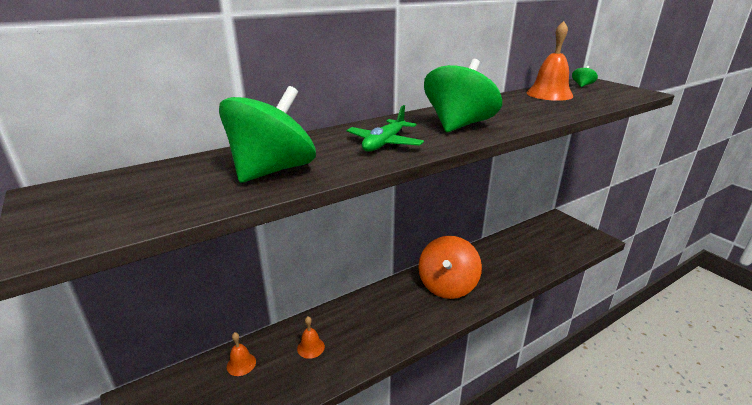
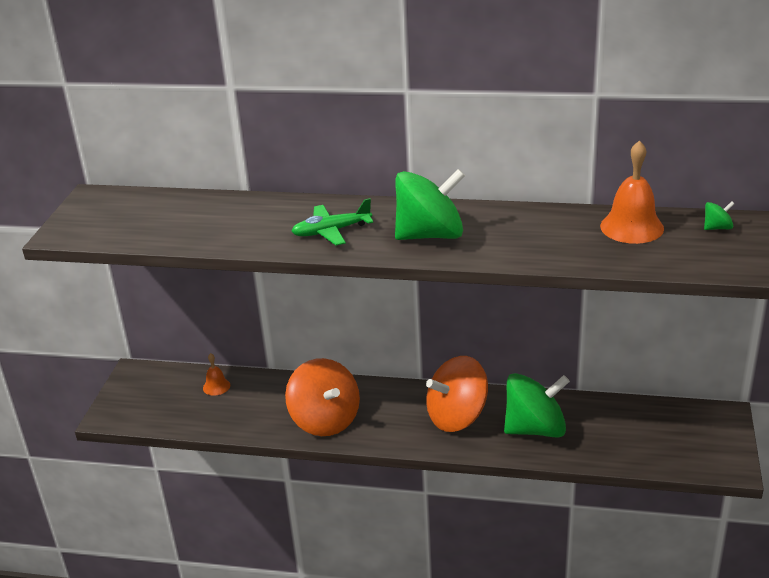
camera: 45 degrees right, 5 degrees up
green spinning top [219,86,316,183] -> green spinning top moved to [504,373,570,438]
orange bell [297,316,325,359] -> none
none -> orange spinning top [285,358,360,436]

